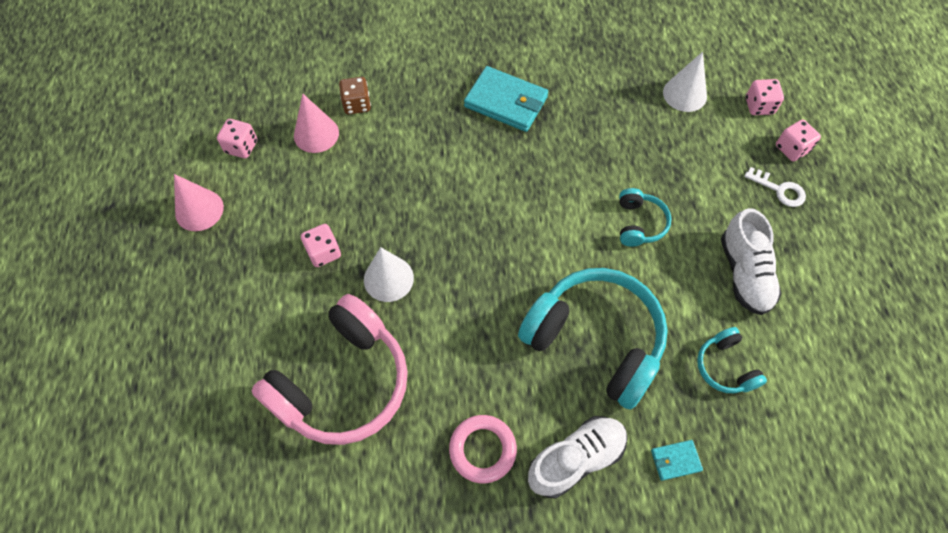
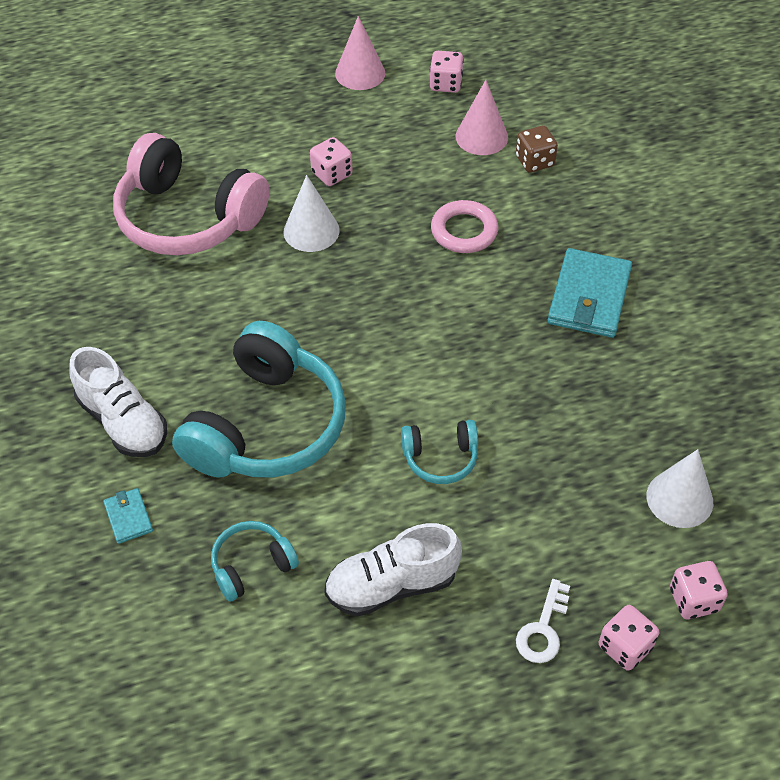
camera: 80 degrees right, 10 degrees down
pink ring [449,415,517,483] -> pink ring moved to [431,200,498,253]

